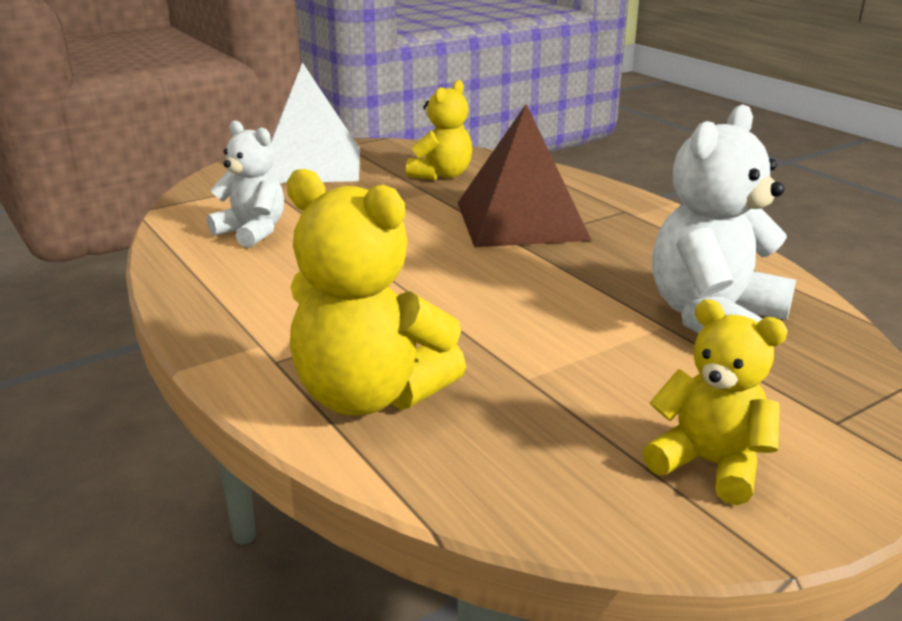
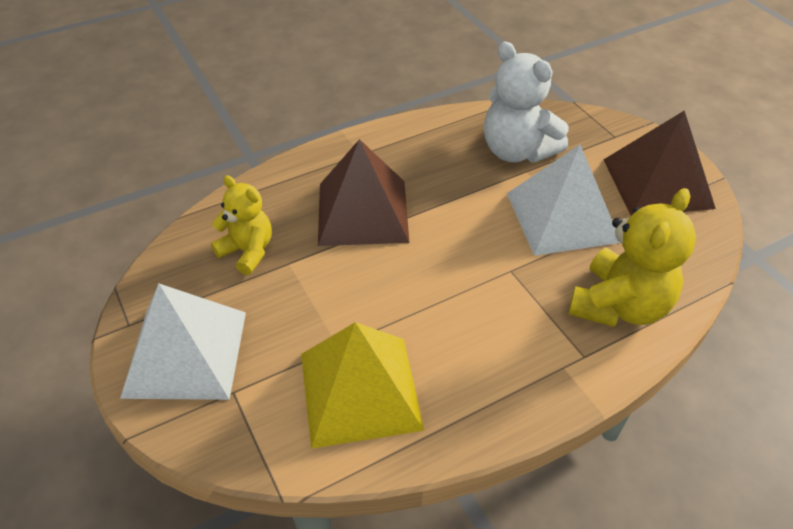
camera: 85 degrees left, 20 degrees up
white teddy bear [207,120,284,248] -> yellow pyramid [301,322,424,449]
yellow teddy bear [642,299,788,505] -> brown pyramid [603,110,716,216]
none -> white pyramid [507,145,620,256]

